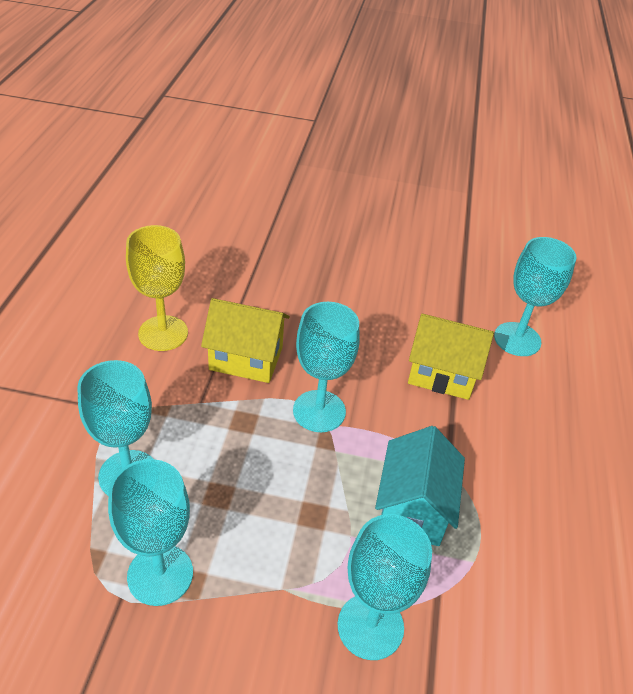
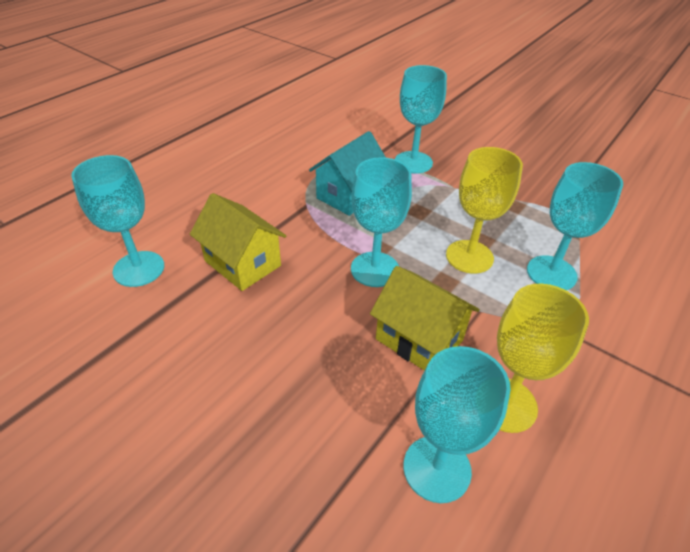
camera: 150 degrees left, 0 degrees up
turquoise goblet [108,459,193,606] -> turquoise goblet moved to [403,346,511,503]
none -> yellow goblet [446,147,523,274]

